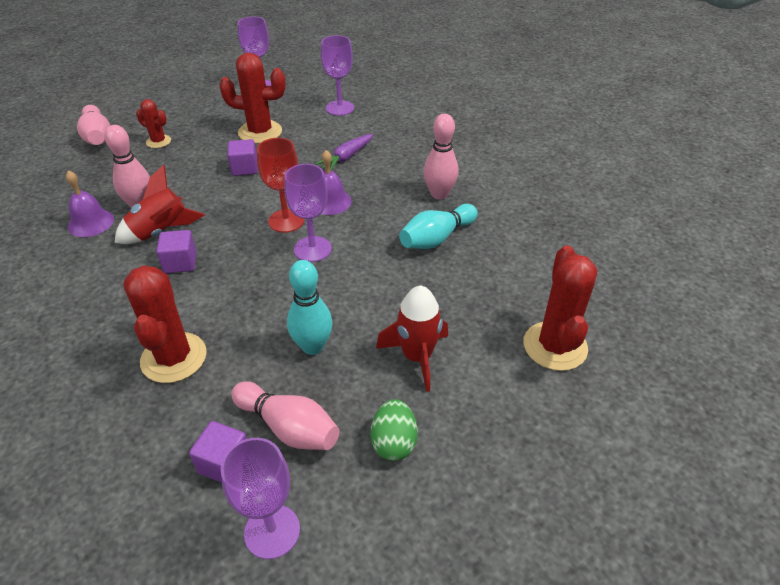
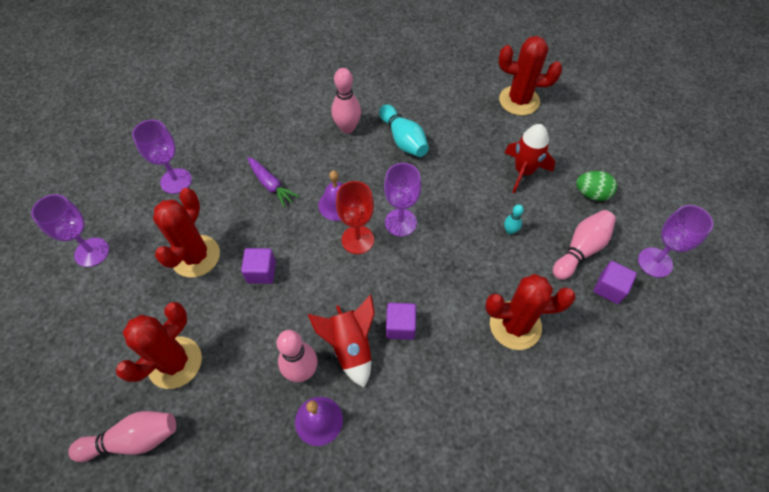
camera: 80 degrees left, 15 degrees up
red cactus [136,99,171,148] -> red cactus [116,302,202,389], size x1.82
turquoise bowling pin [287,260,333,355] -> turquoise bowling pin [504,204,524,234], size x0.52

